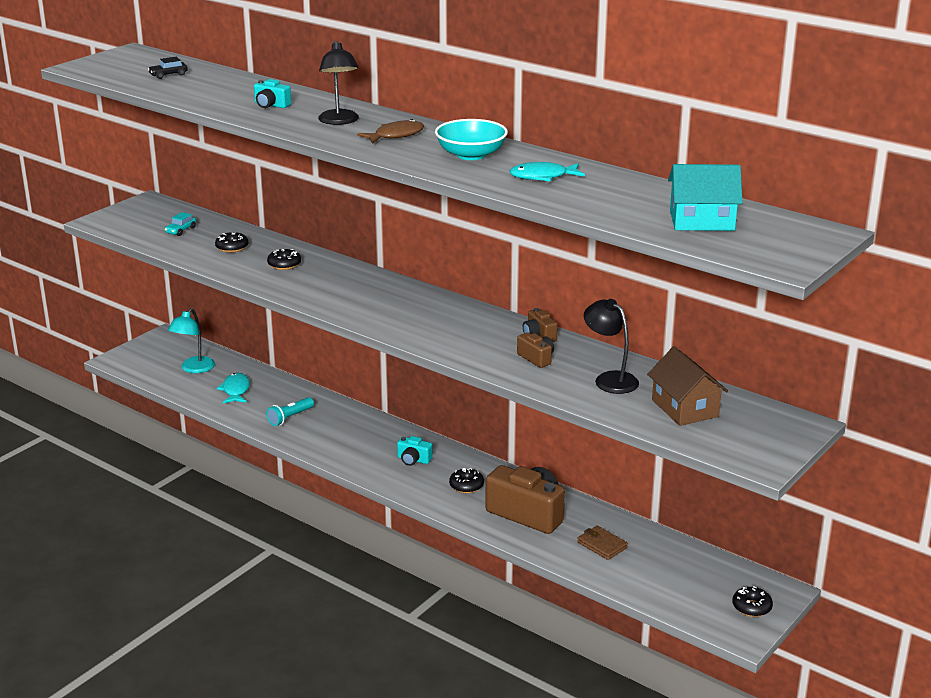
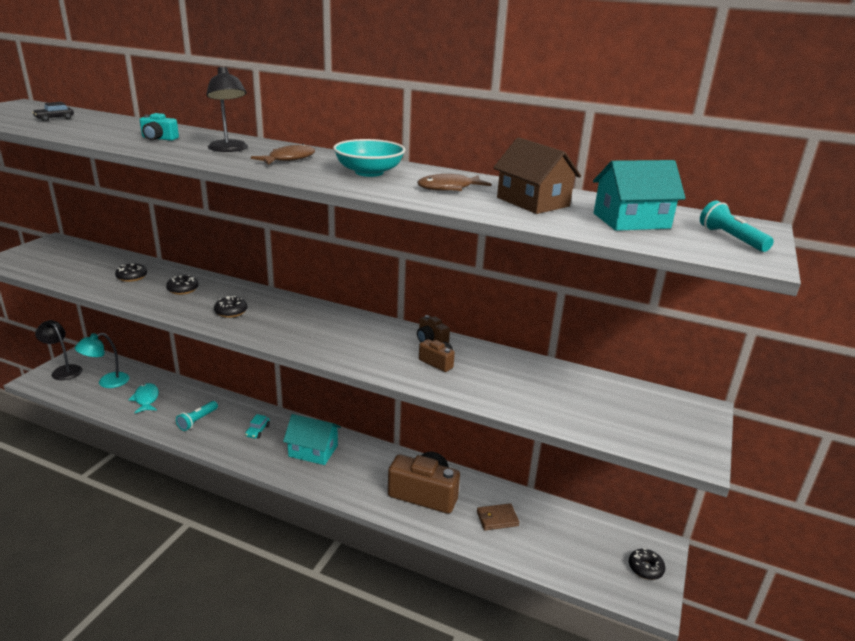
camera: 15 degrees left, 0 degrees up
turquoise car [165,212,196,236] -> turquoise car moved to [245,414,270,439]
turquoise lamp [168,308,215,373] -> turquoise lamp turned 45 degrees clockwise [75,333,130,388]
turquoise camera [397,436,433,466] -> turquoise house [283,414,341,465]
black donut [449,468,484,493] -> black donut moved to [214,296,247,318]
turquoise fish [510,162,585,182] -> brown fish [417,174,491,191]
brown wallet [577,526,628,560] -> brown wallet turned 45 degrees counterclockwise [477,503,519,530]
black lamp [584,299,639,394] -> black lamp moved to [35,320,83,380]
brown house [647,346,728,426] -> brown house moved to [493,137,581,214]
none -> turquoise flashlight [700,201,774,252]

